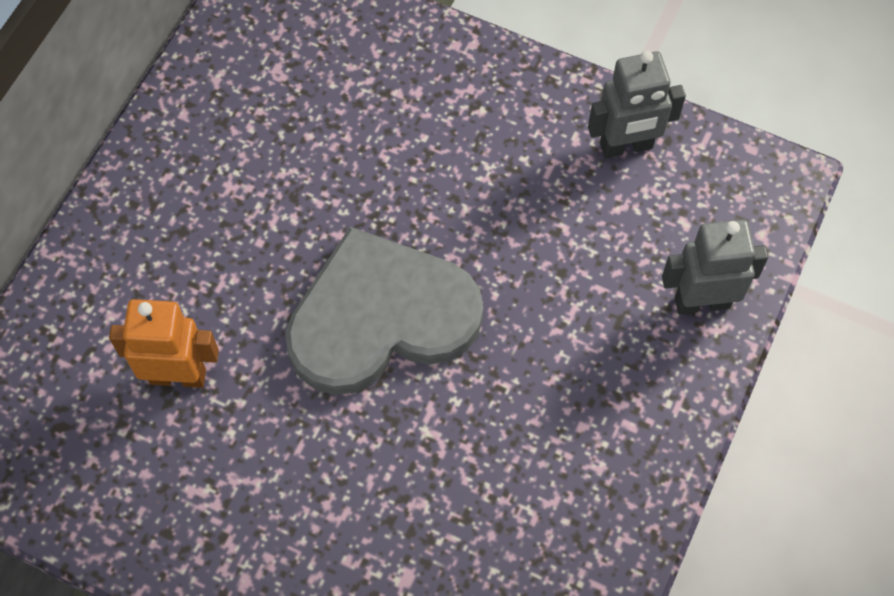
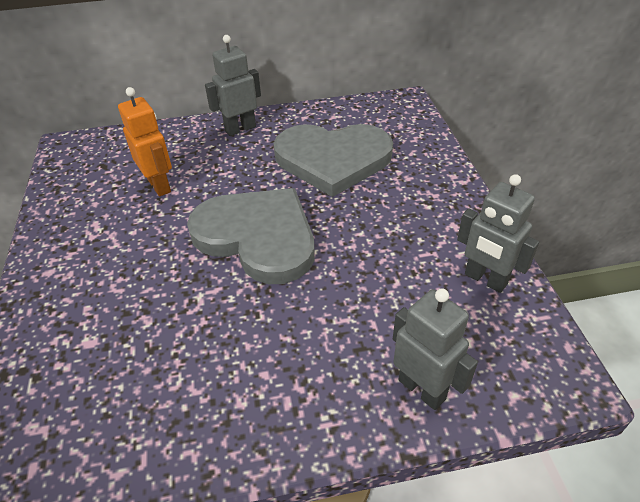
camera: 55 degrees right, 20 degrees down
none -> grey robot [205,35,261,136]
none -> grey heart [273,124,393,197]

